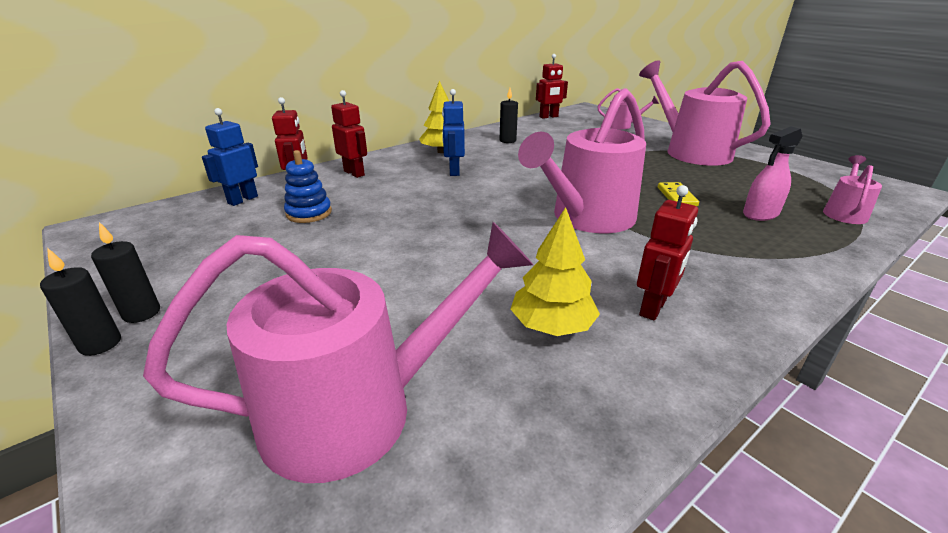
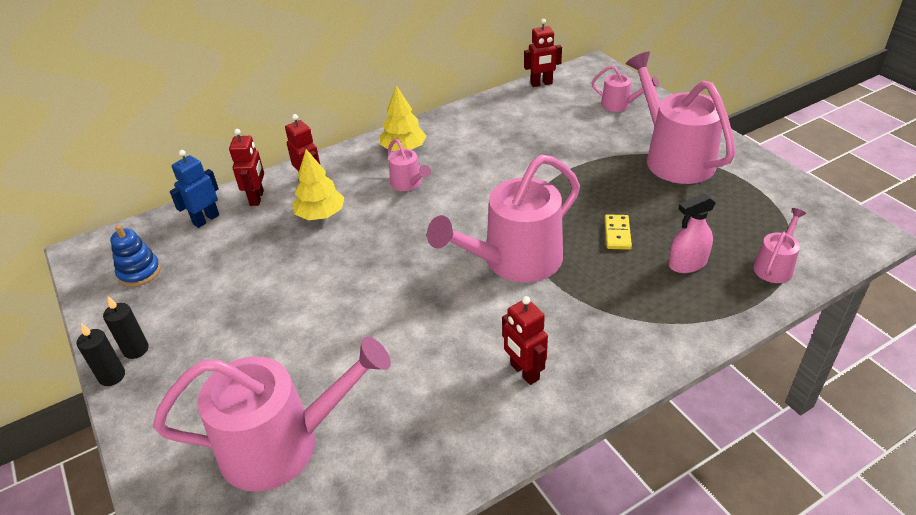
camera: 10 degrees right, 10 degrees up
blue stacking toy [284,150,332,223] -> blue stacking toy moved to [110,225,161,287]
blue robot [442,89,465,176] -> pink watering can [388,139,431,191]
black candle [500,88,518,143] -> none
yellow tree [510,207,600,336] -> yellow tree moved to [292,149,345,220]
red robot [637,185,698,321] -> red robot turned 105 degrees clockwise [502,296,548,385]

